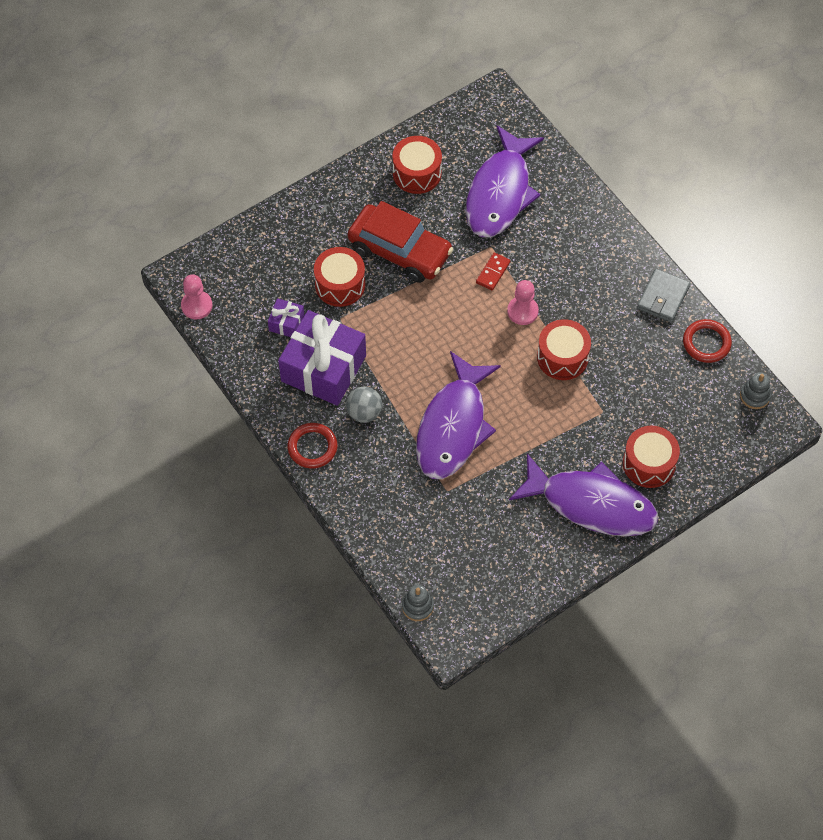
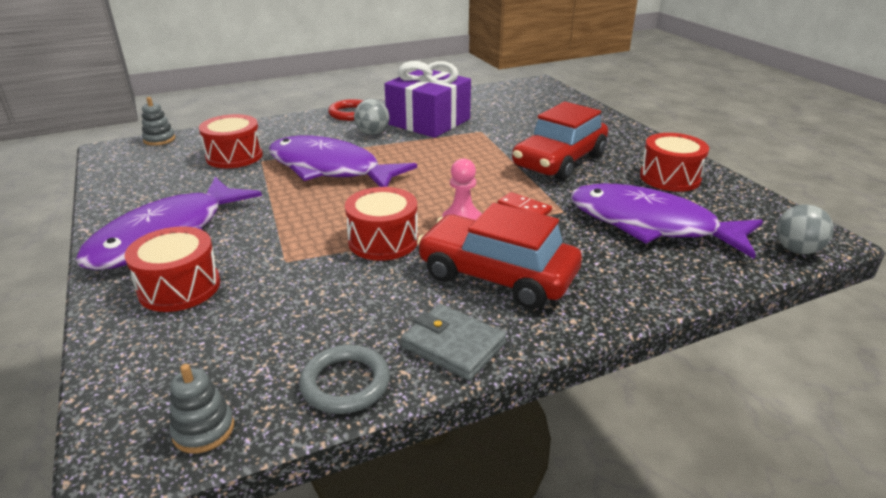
camera: 100 degrees right, 30 degrees down
pink pawn [181,274,212,319] -> none
purple gift [268,298,304,337] -> none
red drum [314,247,365,307] -> red drum moved to [199,114,263,168]
red ring [683,319,732,363] -> grey ring [299,345,390,414]
none -> red car [417,203,582,309]
none -> grey ball [776,204,834,254]

